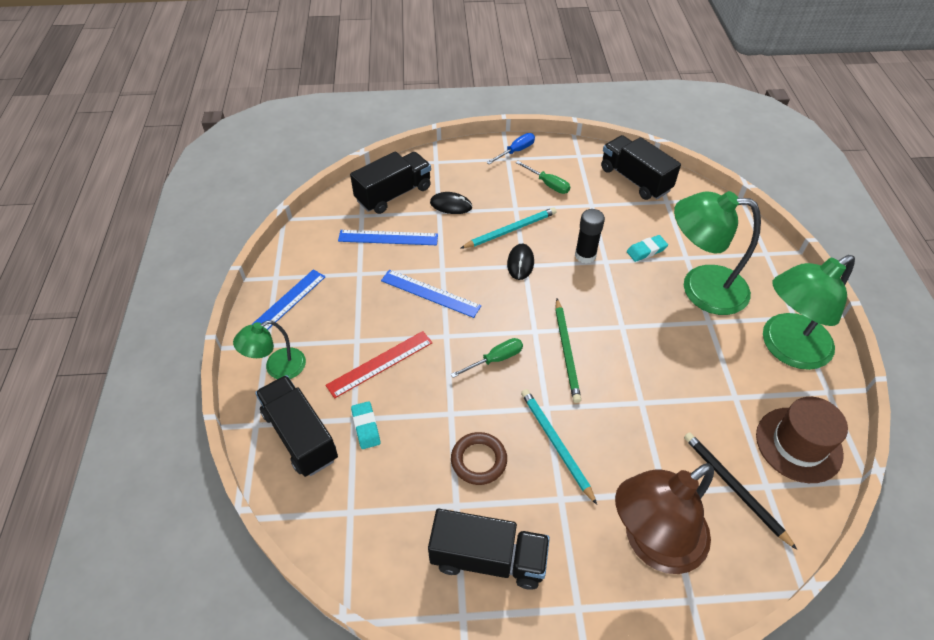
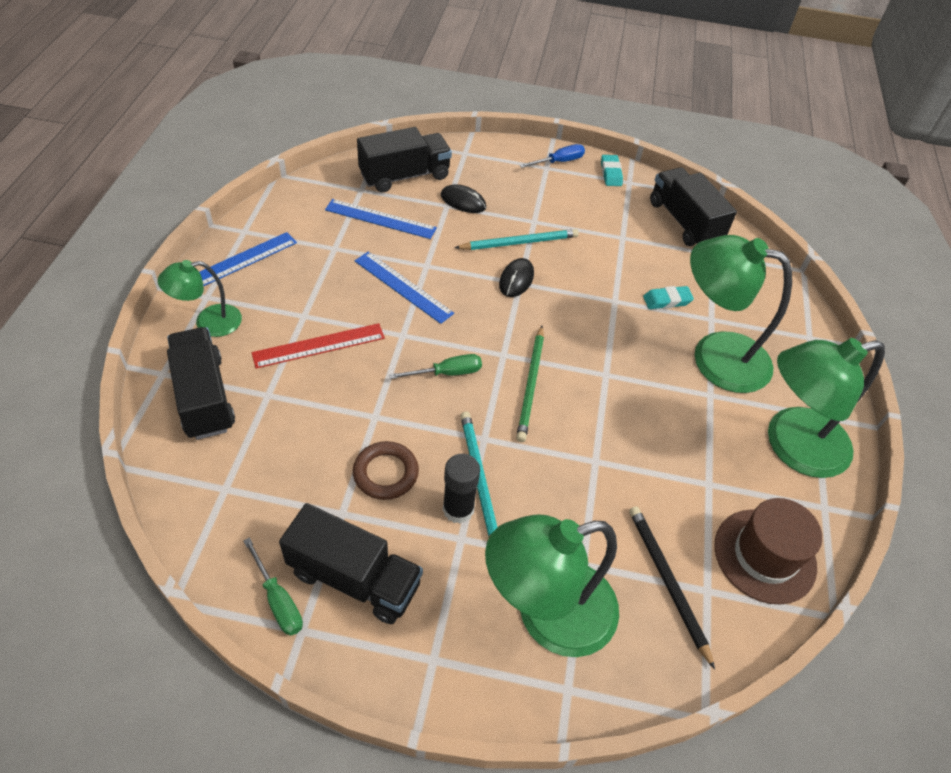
camera: 10 degrees right, 0 degrees up
turquoise eraser [351,401,380,449] -> turquoise eraser moved to [601,155,623,186]
green screwdriver [516,161,570,194] -> green screwdriver moved to [243,537,303,636]
black glue stick [575,209,605,264] -> black glue stick moved to [443,454,480,524]
brown lamp [615,463,714,574] -> green lamp [485,515,619,657]

